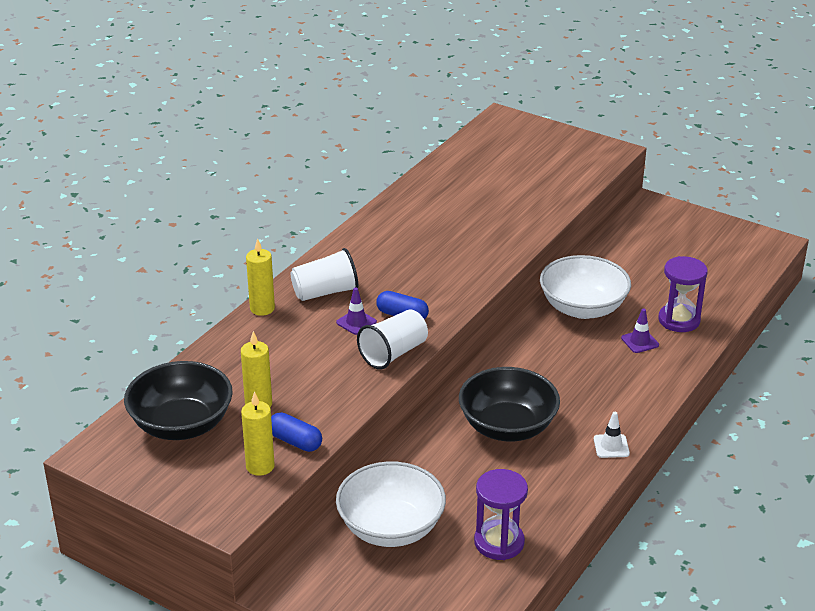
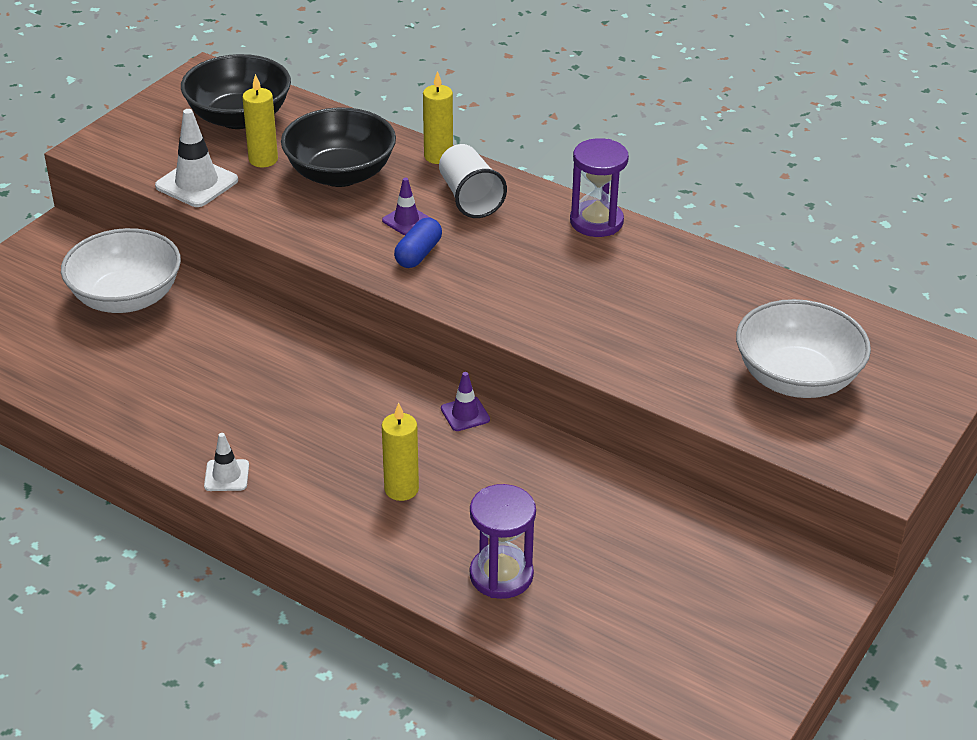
camera: 90 degrees right, 5 degrees up
yellow candle [241,391,275,476] -> yellow candle moved to [382,403,419,501]
blue capsule [271,412,322,452] -> white traffic cone [155,109,238,207]
white cup [357,310,428,370] -> none
black bowl [459,367,560,441] -> black bowl moved to [281,108,396,187]
purple hourglass [474,469,528,560] -> purple hourglass moved to [570,138,629,237]
white bowl [540,255,631,319] -> white bowl moved to [736,299,871,398]
purple traffic cone [621,309,659,353] -> purple traffic cone moved to [441,372,490,431]

